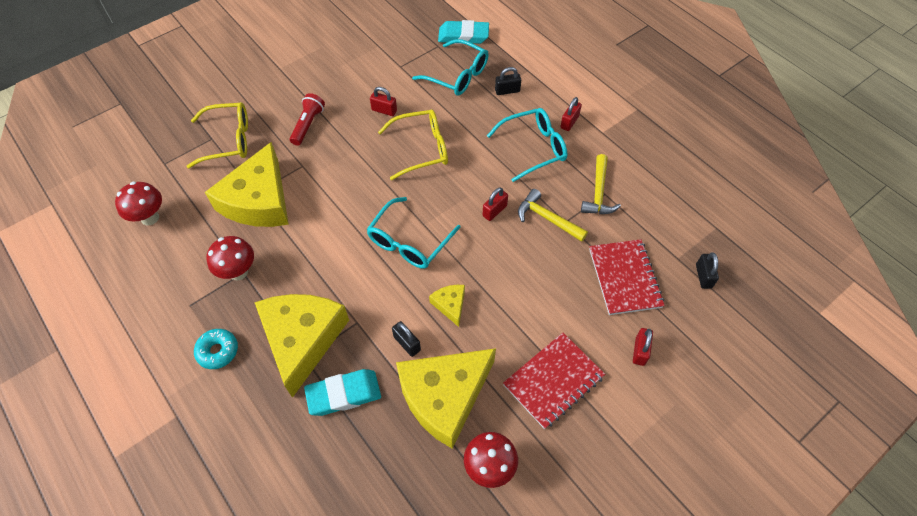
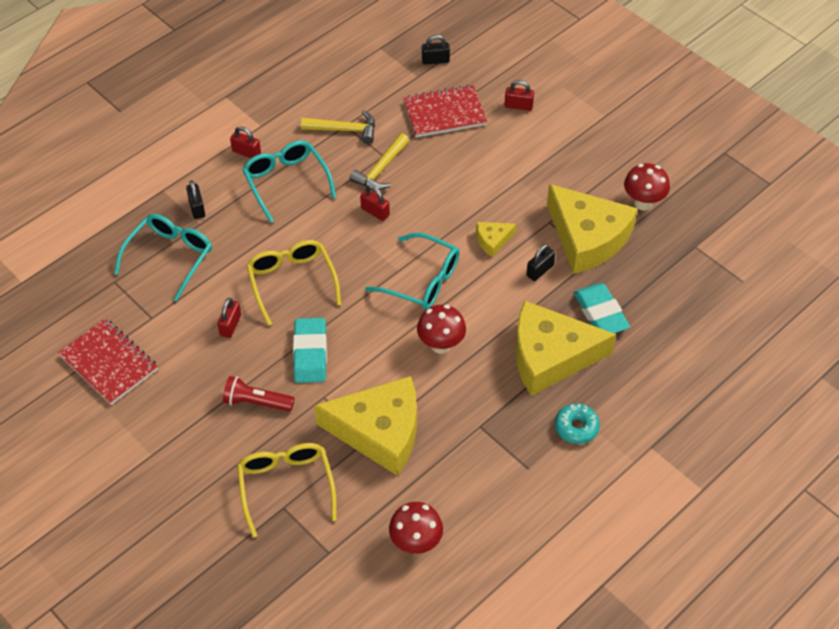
camera: 95 degrees left, 5 degrees down
red mushroom [207,236,254,280] -> red mushroom moved to [417,305,466,354]
turquoise eraser [438,20,489,44] -> turquoise eraser moved to [293,318,327,383]
red notebook [503,333,605,429] -> red notebook moved to [58,318,158,405]

